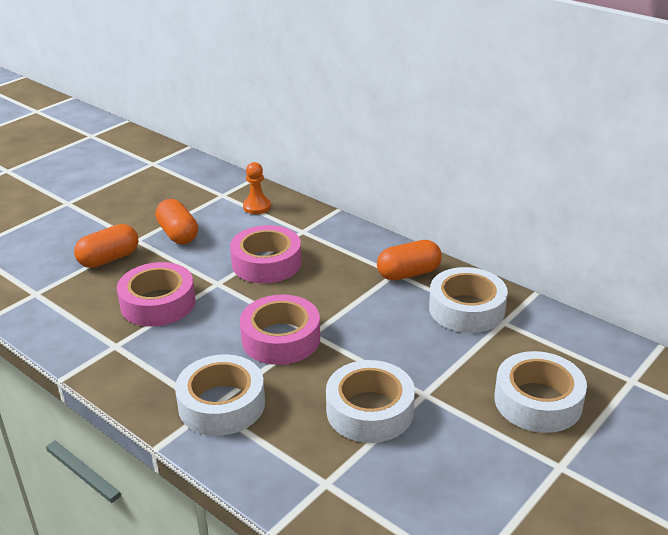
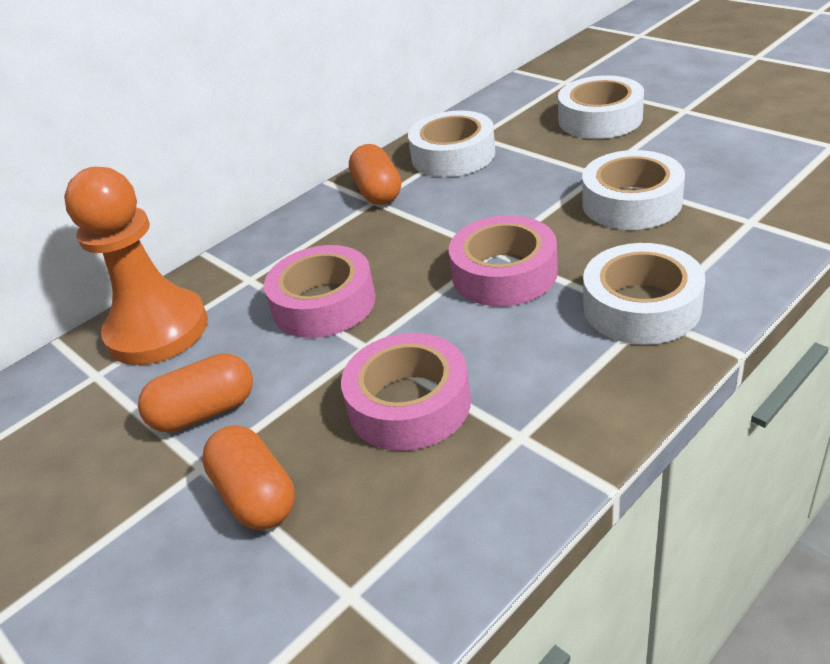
camera: 80 degrees left, 5 degrees up
orange pawn [243,162,271,214] -> orange pawn [64,167,208,365], size x2.21

